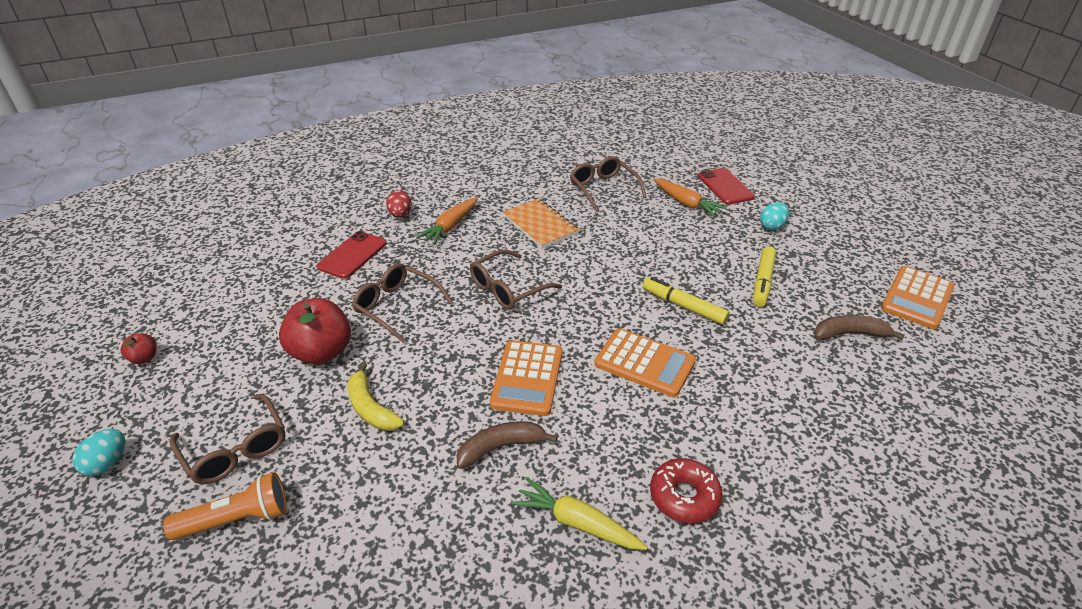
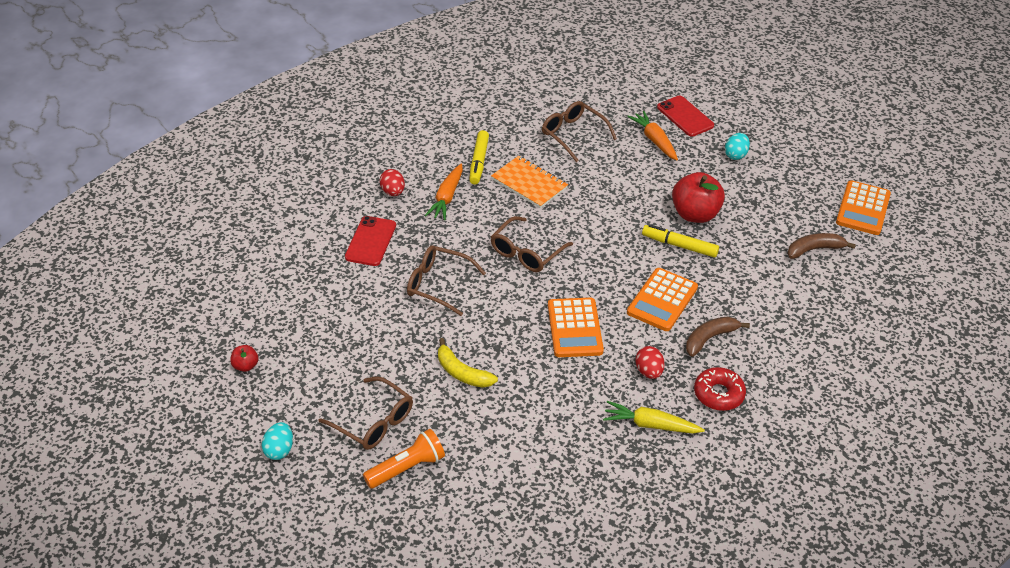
camera: 15 degrees left, 5 degrees up
red apple [279,298,351,364] -> red apple moved to [672,172,725,223]
brown banana [456,421,558,469] -> brown banana moved to [686,317,750,357]
orange calculator [595,328,696,397] -> orange calculator turned 105 degrees clockwise [627,268,698,331]
orange carrot [653,179,727,217] -> orange carrot turned 150 degrees counterclockwise [627,111,678,161]
yellow marker [753,246,776,307] -> yellow marker moved to [469,130,489,185]
none -> red egg [635,346,665,379]

